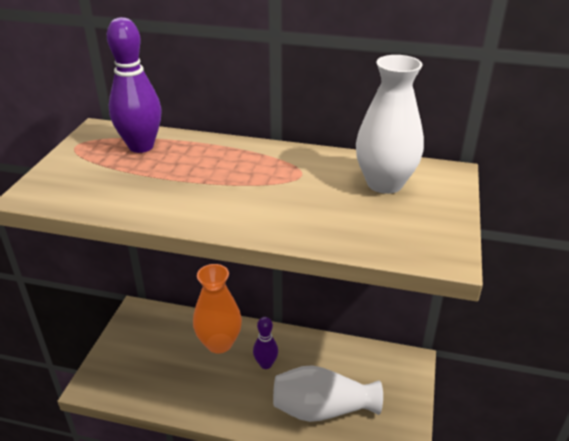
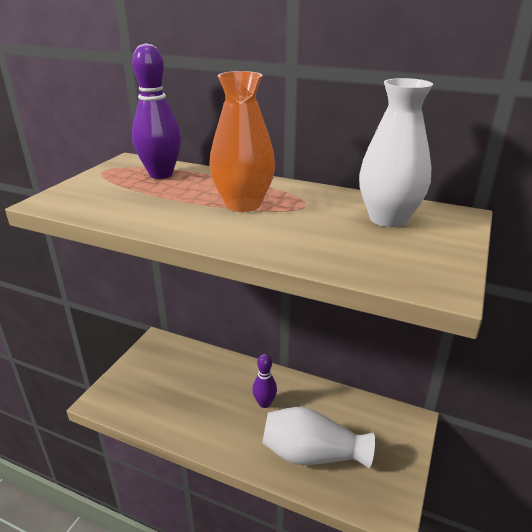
camera: 10 degrees right, 5 degrees down
orange vase [193,264,242,353] -> orange vase moved to [209,71,275,212]

